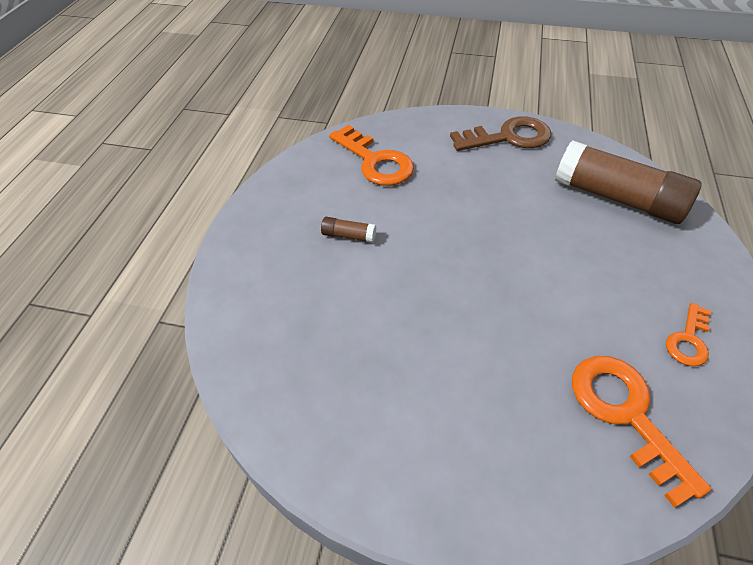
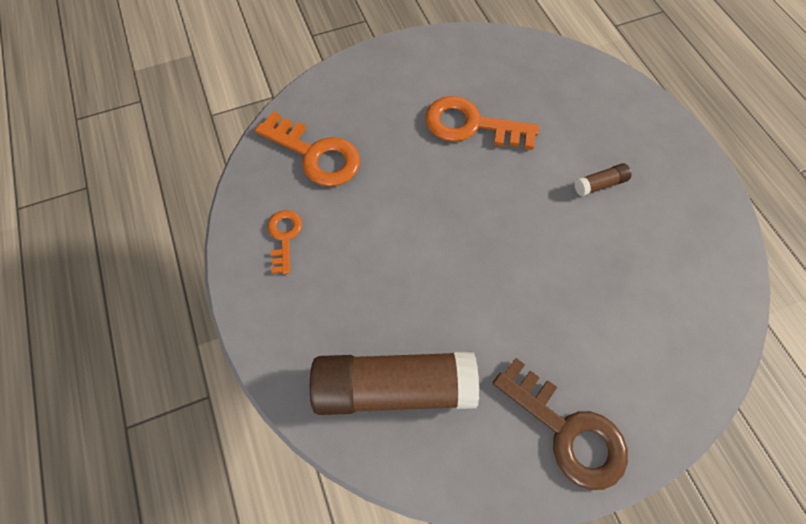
camera: 145 degrees right, 15 degrees up
orange key [329,125,414,186] -> orange key moved to [426,96,539,150]
brown key [450,116,551,151] -> brown key turned 90 degrees counterclockwise [493,358,628,490]

